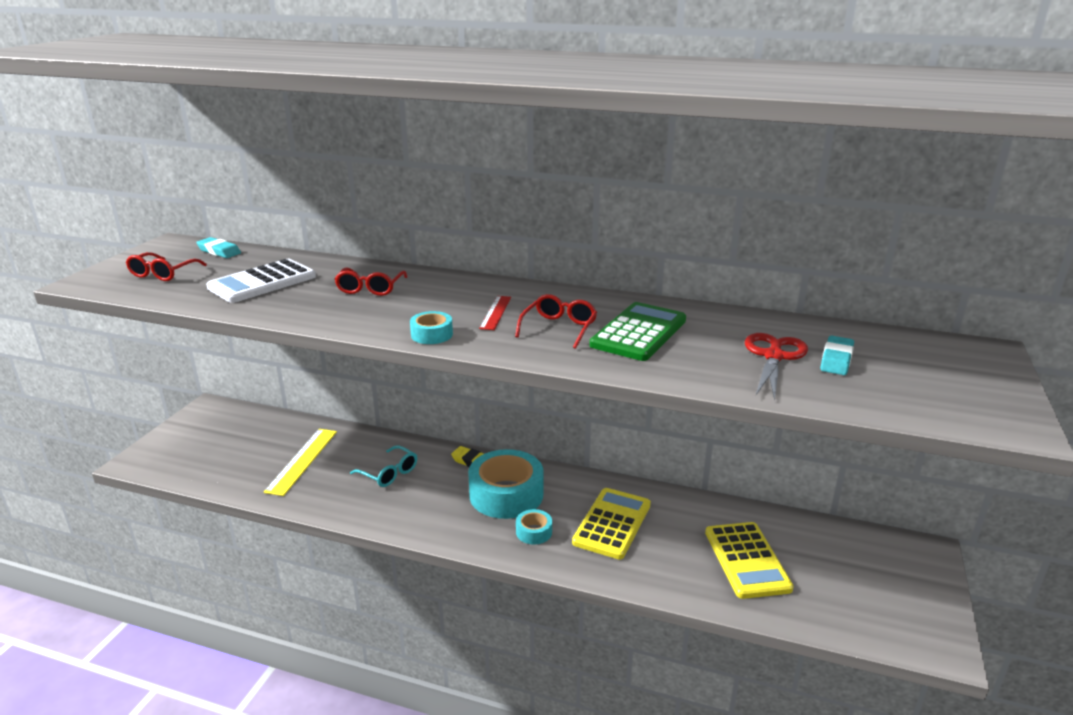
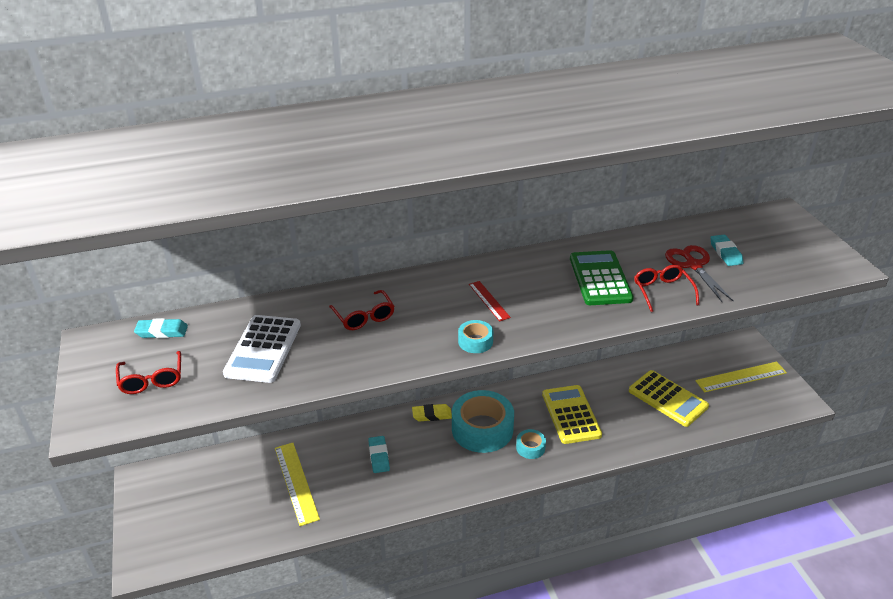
camera: 35 degrees left, 10 degrees up
turquoise glasses [350,445,417,487] -> turquoise eraser [368,436,390,473]
red glasses [515,294,597,349] -> red glasses moved to [634,265,699,312]
none -> yellow ruler [695,362,787,392]

